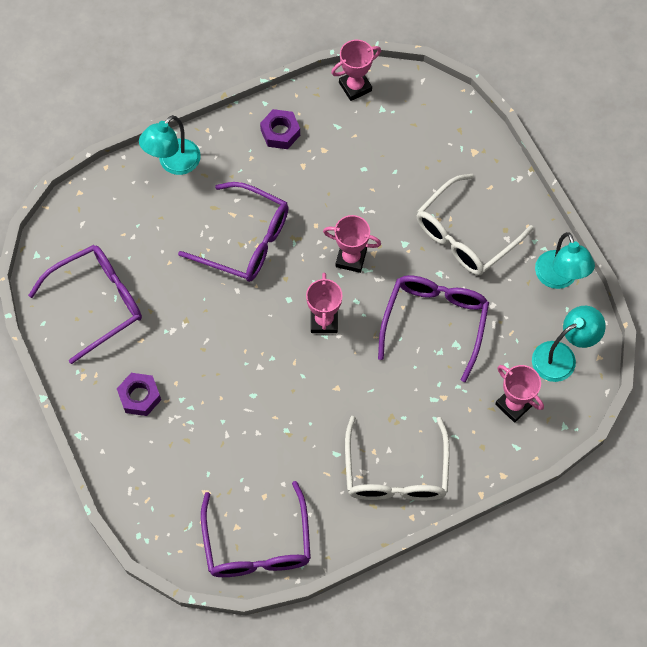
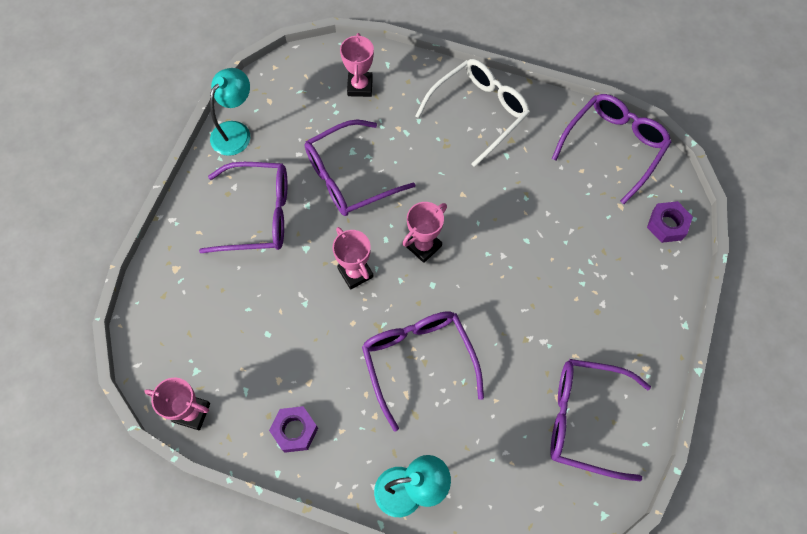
camera: 135 degrees left, 0 degrees up
purple nut [117,373,161,416] -> purple nut moved to [647,201,693,243]
white glasses [417,174,534,275] -> purple glasses [199,162,287,253]
turquoise lamp [532,306,606,382] -> none

